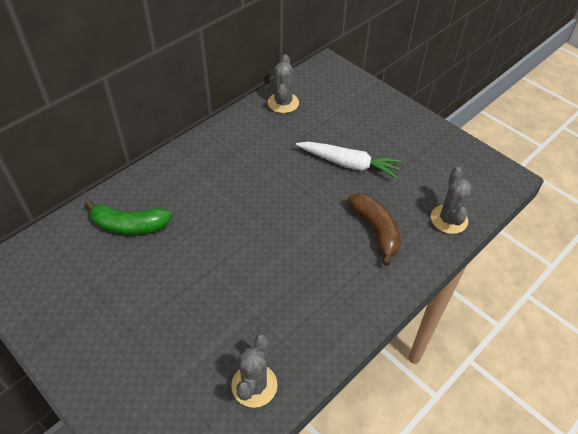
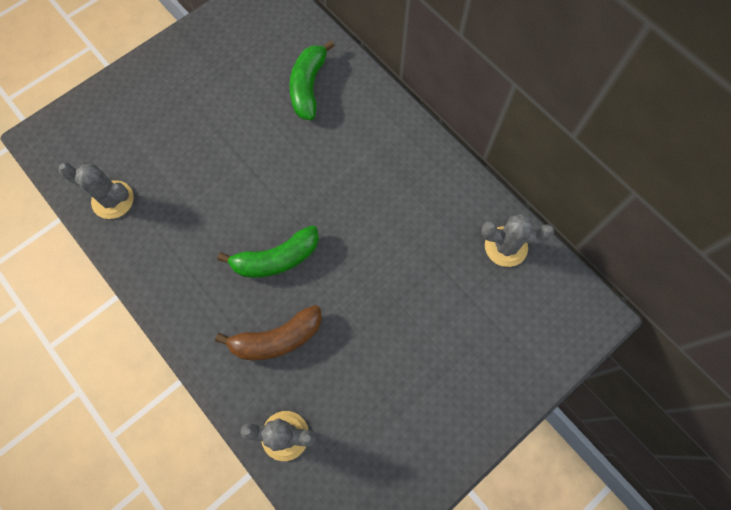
camera: 95 degrees right, 20 degrees up
white carrot [296,142,402,179] -> none
none -> green banana [217,225,319,278]

